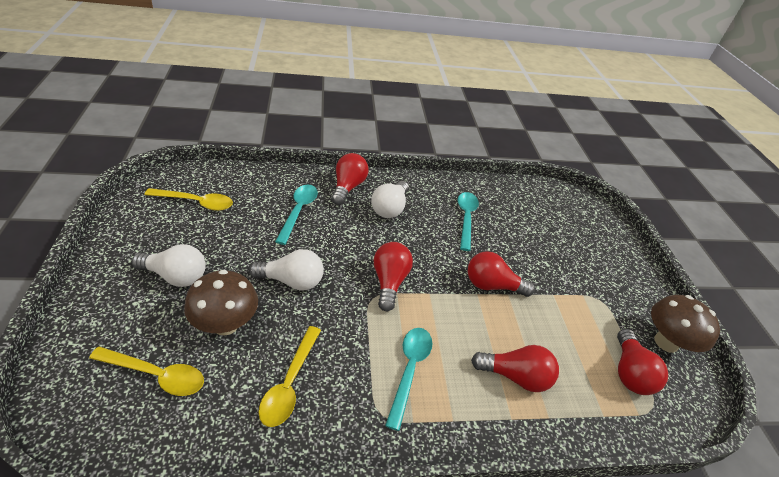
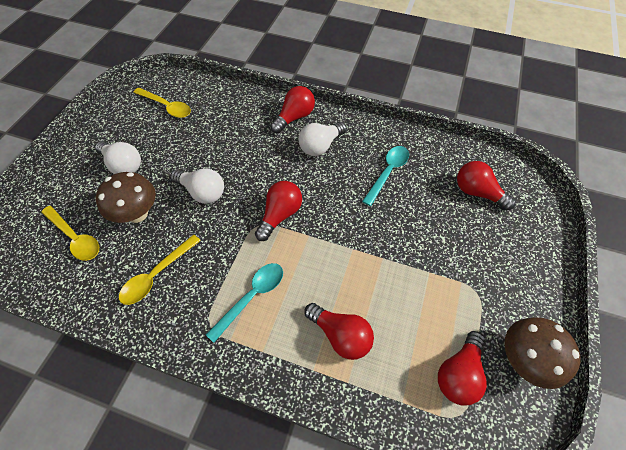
camera: 30 degrees right, 15 degrees up
turquoise spoon [275,184,318,245] -> none
red light bulb [468,251,535,297] -> red light bulb moved to [457,161,516,210]

